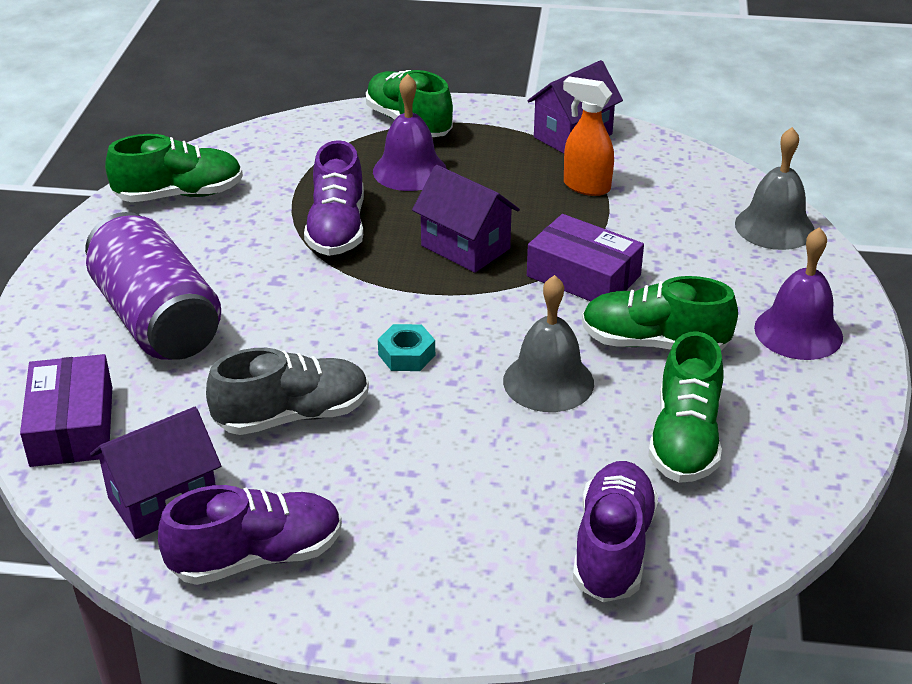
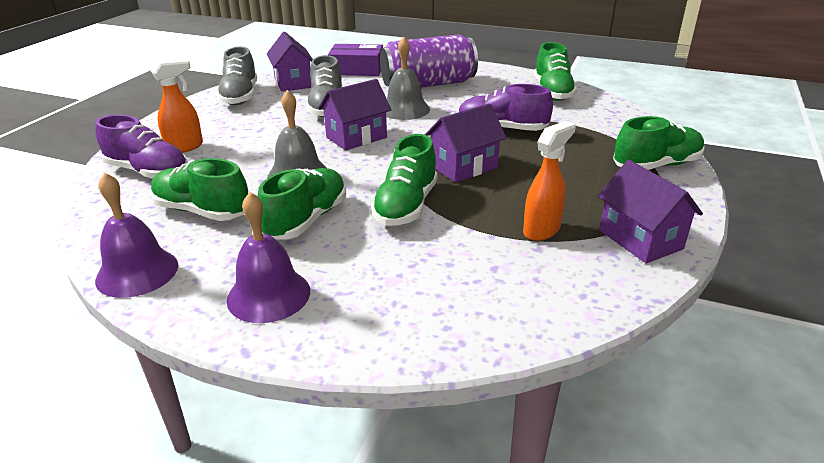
camera: 105 degrees right, 5 degrees down
purple shoe [158,485,342,585] -> grey shoe [217,46,257,105]
purple bell [373,74,447,191] -> purple bell moved to [95,172,178,298]
turquoise nut [378,324,435,371] -> purple house [318,79,391,151]
purple box [527,214,644,301] -> green shoe [371,134,437,226]
grey bell [735,127,815,250] -> grey bell moved to [386,37,430,120]
none -> orange spray bottle [151,59,203,153]

